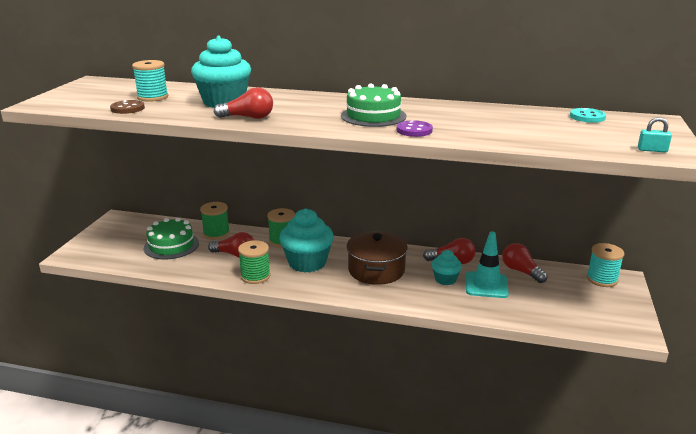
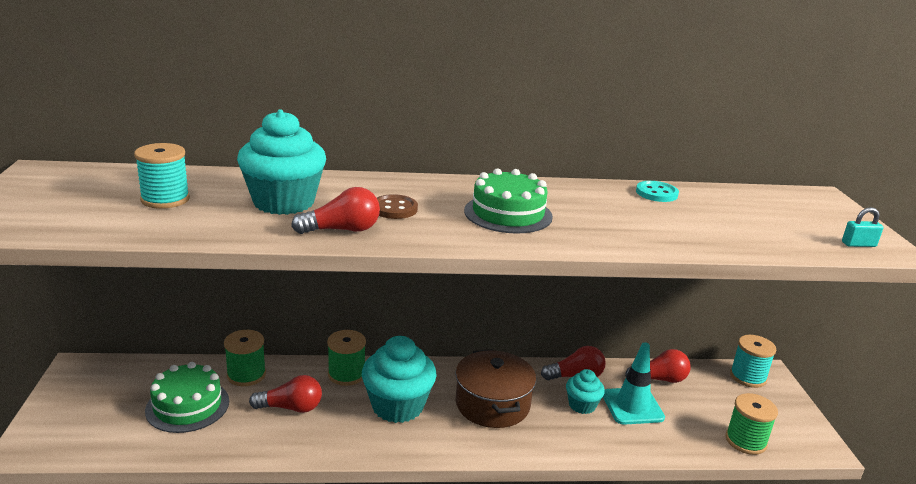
camera: 20 degrees left, 0 degrees up
brown button [110,100,145,114] -> brown button moved to [377,194,418,219]
green spool [238,240,270,284] -> green spool moved to [725,393,778,455]
purple button [397,120,433,137] -> none
red light bulb [502,243,548,283] -> red light bulb turned 135 degrees clockwise [625,349,691,383]
turquoise button [570,108,606,123] -> turquoise button moved to [636,181,679,202]

